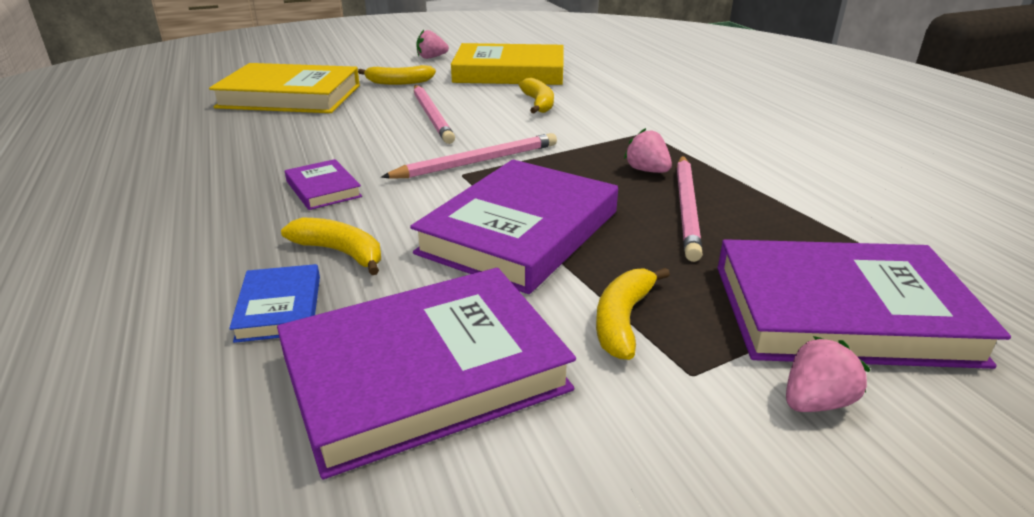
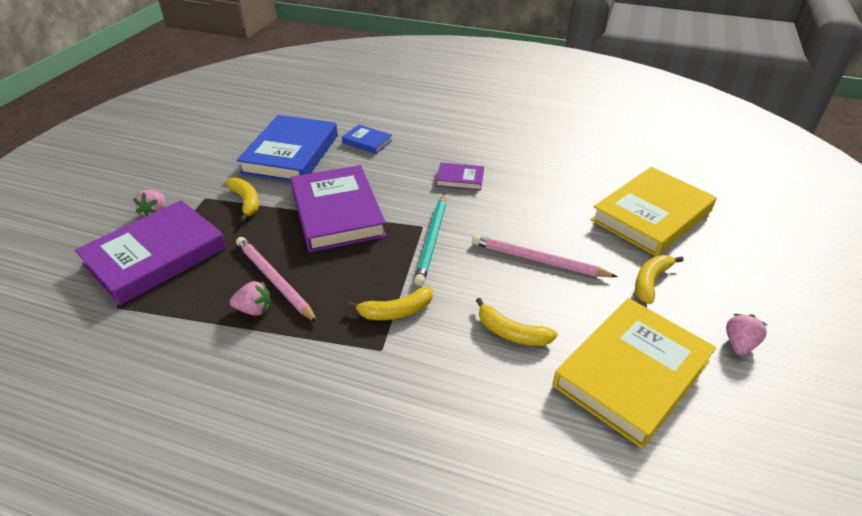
camera: 130 degrees right, 10 degrees up
purple book [277,267,576,479] -> blue book [237,115,338,182]
yellow banana [281,218,381,275] -> yellow banana moved to [347,287,433,320]
pink pencil [381,133,557,178] -> turquoise pencil [414,193,446,286]
pink strawberry [624,128,672,173] -> pink strawberry moved to [230,281,270,316]

